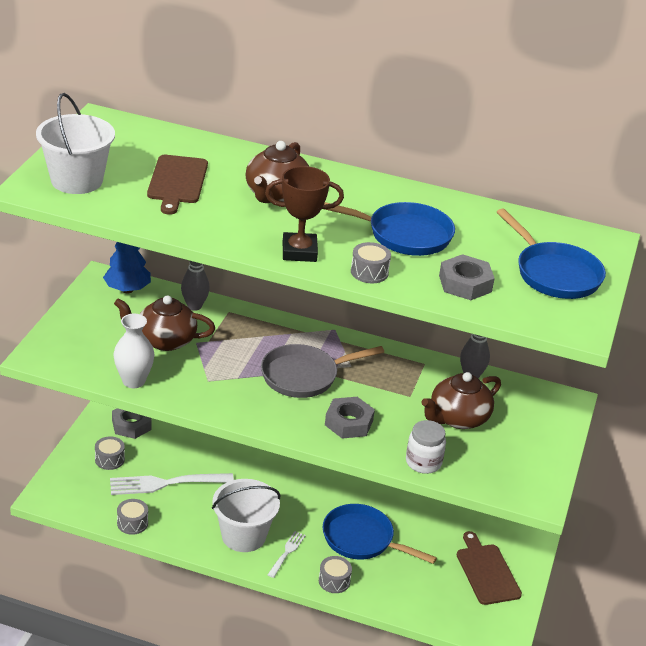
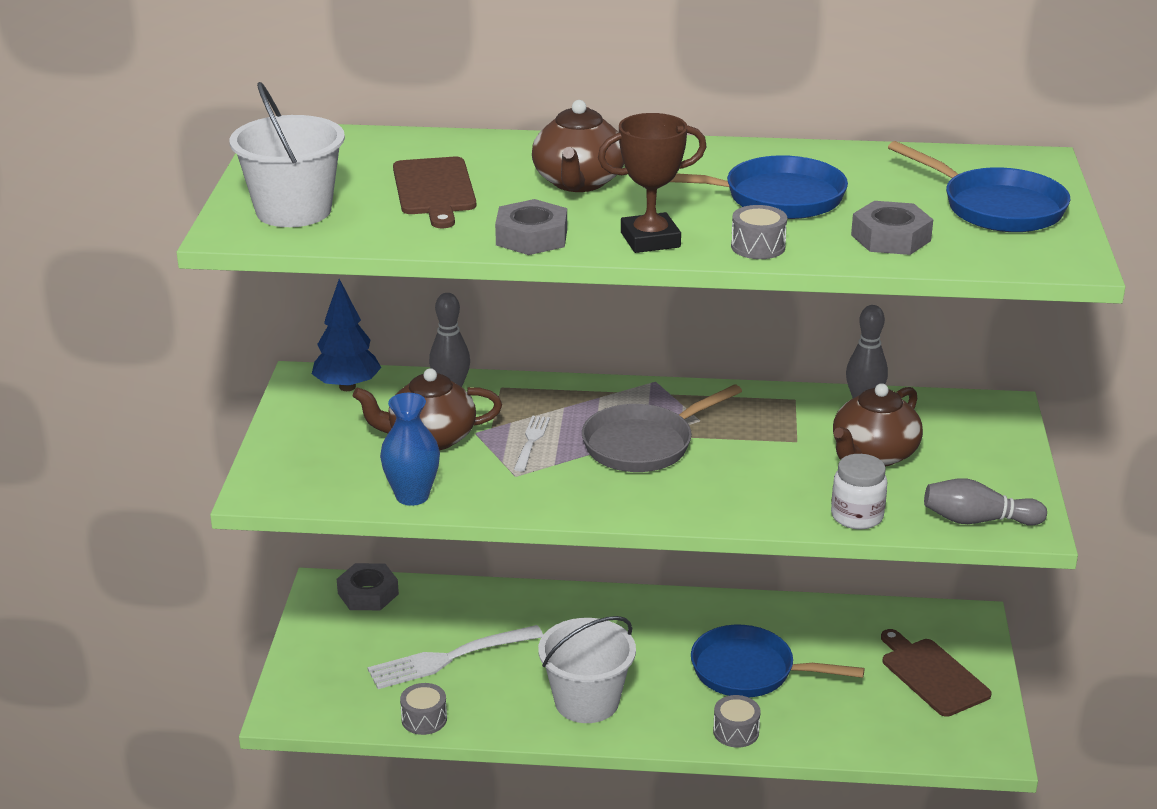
camera: 10 degrees left, 5 degrees down
grey drum [95,436,125,470] -> none
white vase [113,314,154,388] -> blue vase [380,393,440,506]
white fork [268,531,306,578] -> white fork moved to [514,416,550,472]
grey nut [325,397,375,439] -> grey nut moved to [495,199,567,255]
none -> grey bowling pin [924,478,1047,526]

